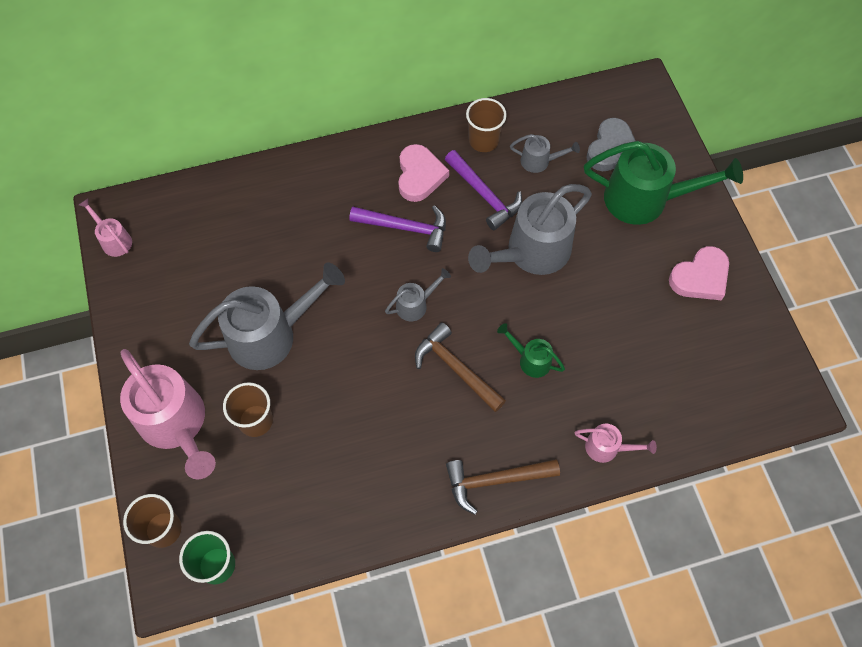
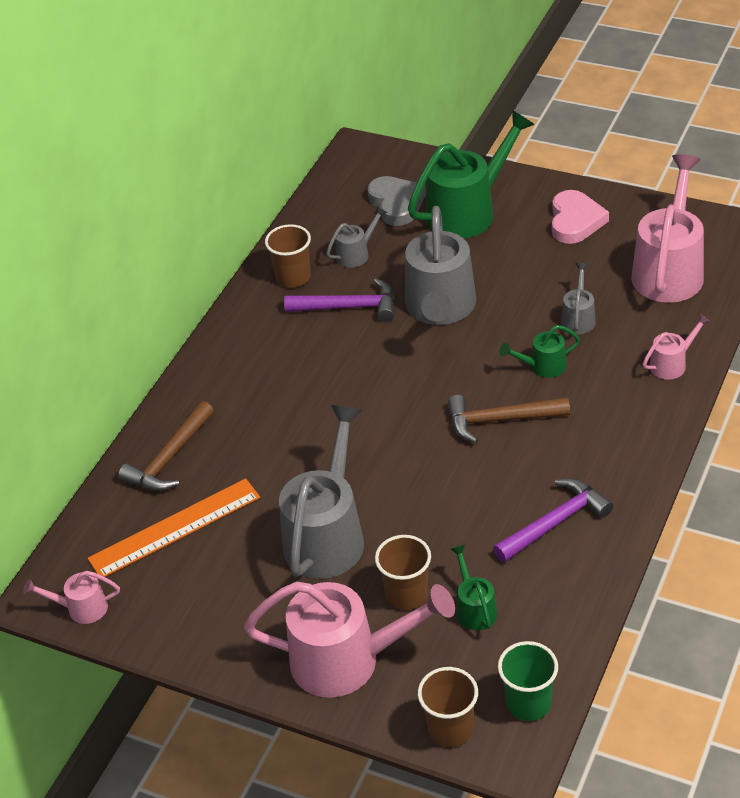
camera: 45 degrees left, 20 degrees down
purple hammer [349,205,446,252] -> purple hammer moved to [493,478,613,563]
grey watering can [385,268,451,321] -> grey watering can moved to [561,263,596,334]
pink heart [398,144,449,202] -> none
brown hammer [446,459,560,515] -> brown hammer moved to [118,401,214,491]
none -> orange ruler [88,478,260,577]
none -> green watering can [451,545,497,630]
none -> pink watering can [631,154,704,303]

